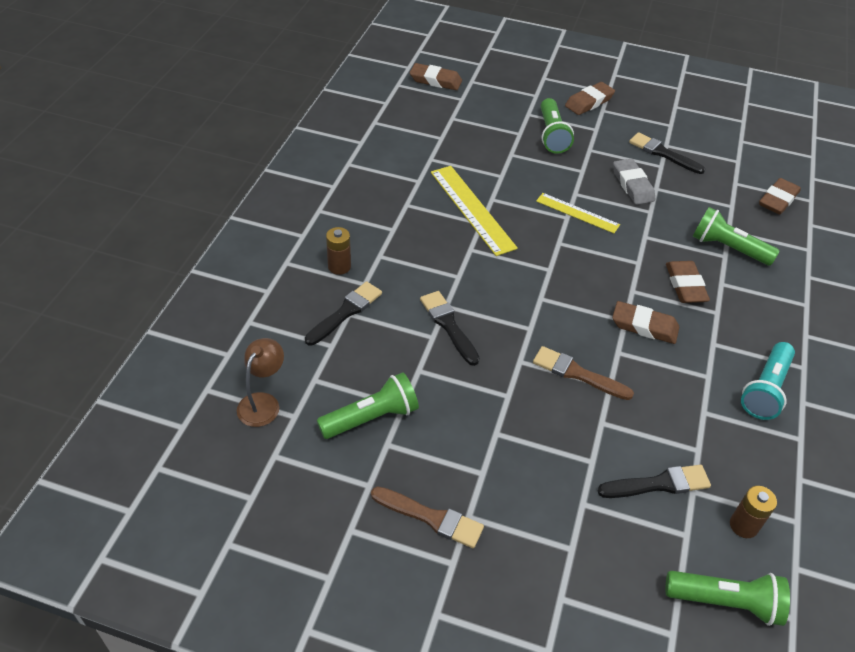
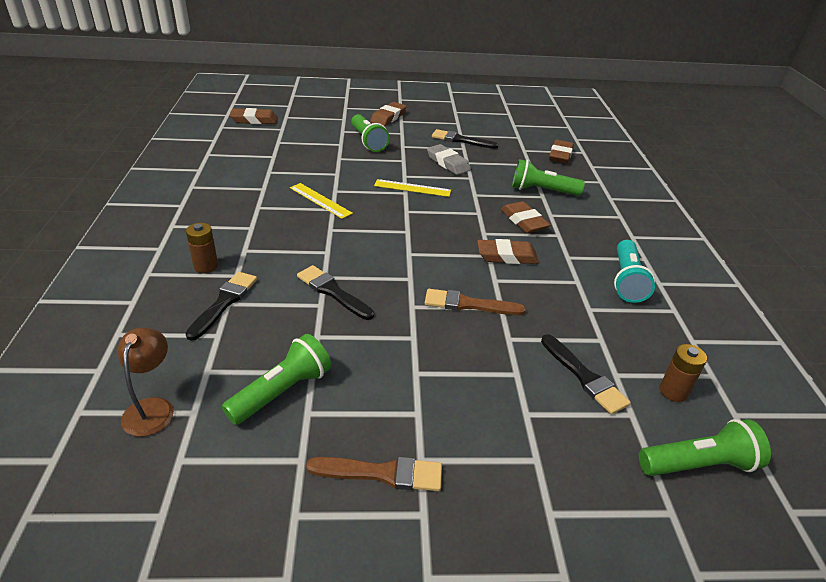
camera: 20 degrees left, 10 degrees down
yellow ruler [431,166,518,256] -> yellow ruler [290,183,353,219], size x0.63
black brush [597,465,711,498] -> black brush turned 90 degrees clockwise [541,334,631,414]

